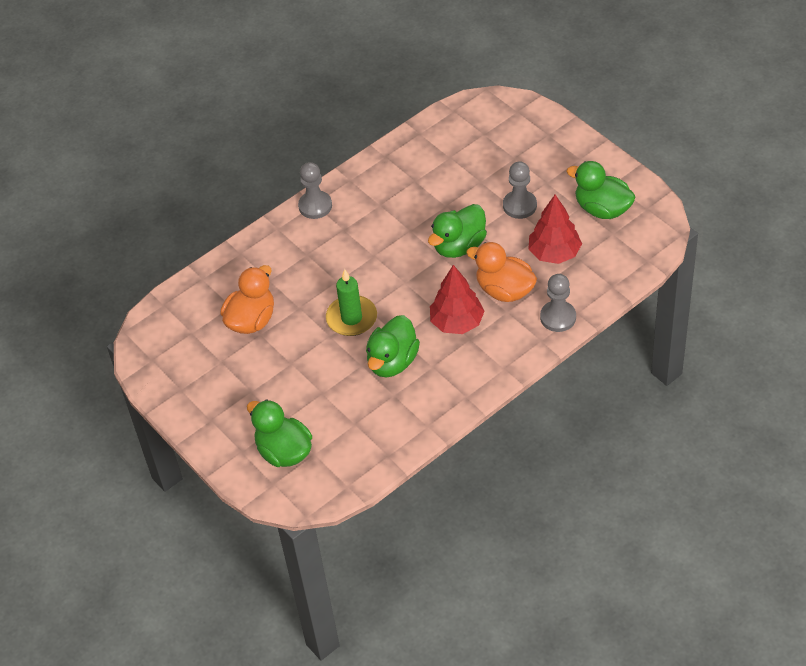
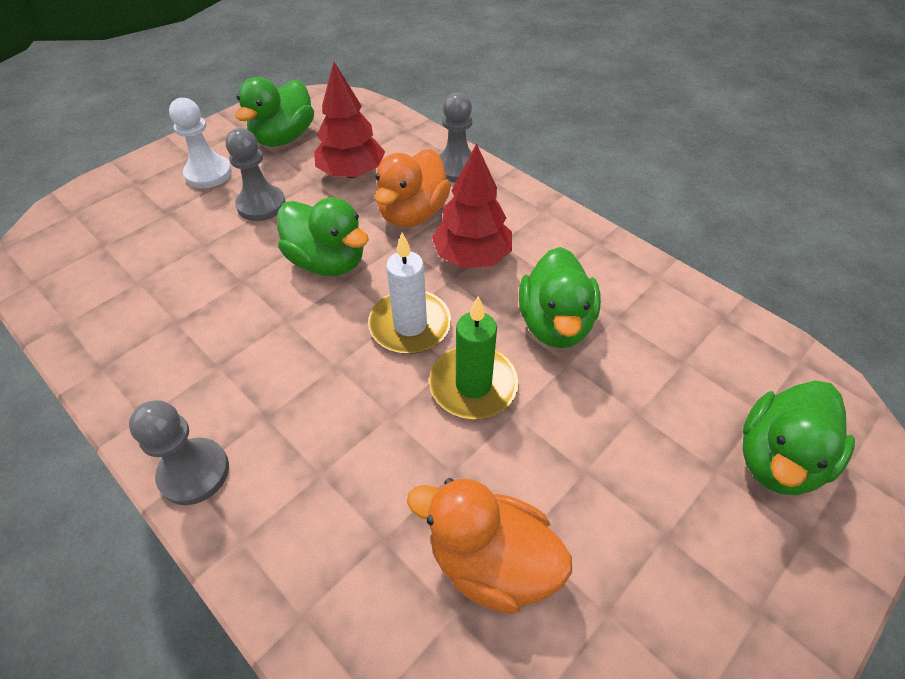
camera: 100 degrees left, 0 degrees up
green duck [366,315,420,377] -> green duck turned 75 degrees clockwise [519,247,601,348]
none -> white pawn [169,98,232,188]
none -> white candle [368,233,451,354]

